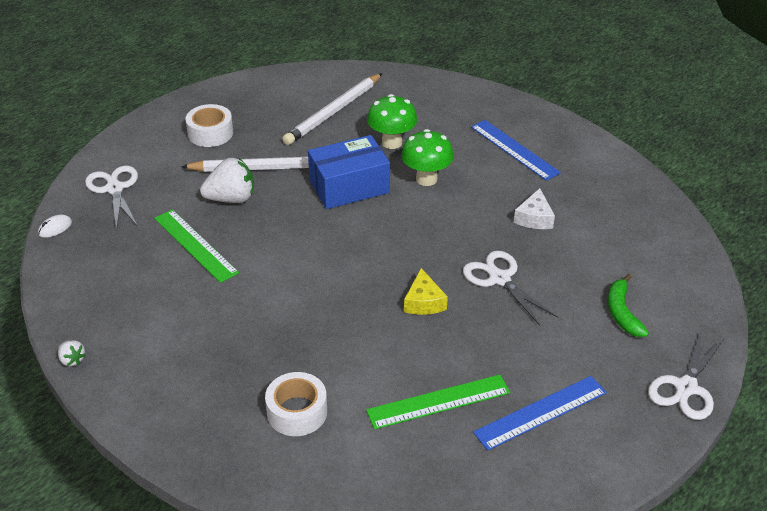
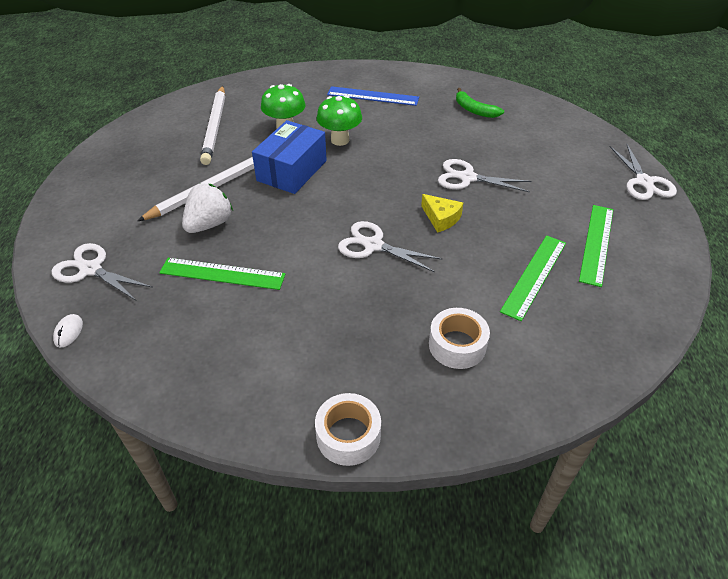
camera: 40 degrees left, 5 degrees up
white strawberry [58,340,86,366] -> none
white tape [186,104,233,147] -> white tape moved to [315,393,381,466]
blue ruler [473,376,607,451] -> green ruler [579,205,613,287]
white cheese [514,188,555,229] -> none
green banana [608,274,649,337] -> green banana moved to [456,88,504,118]
none -> white scissors [338,221,442,272]

